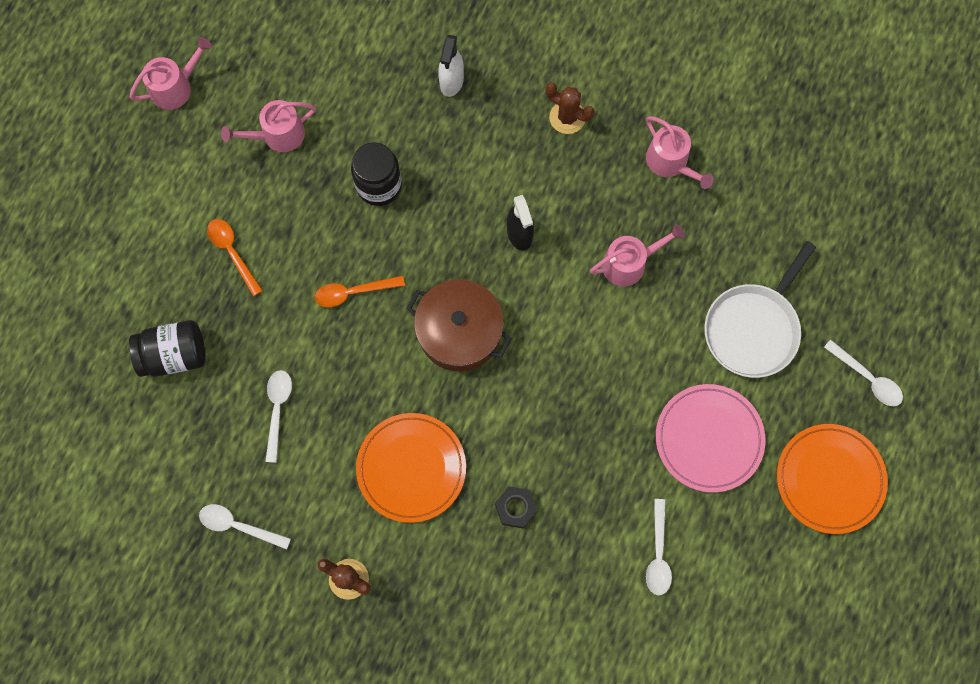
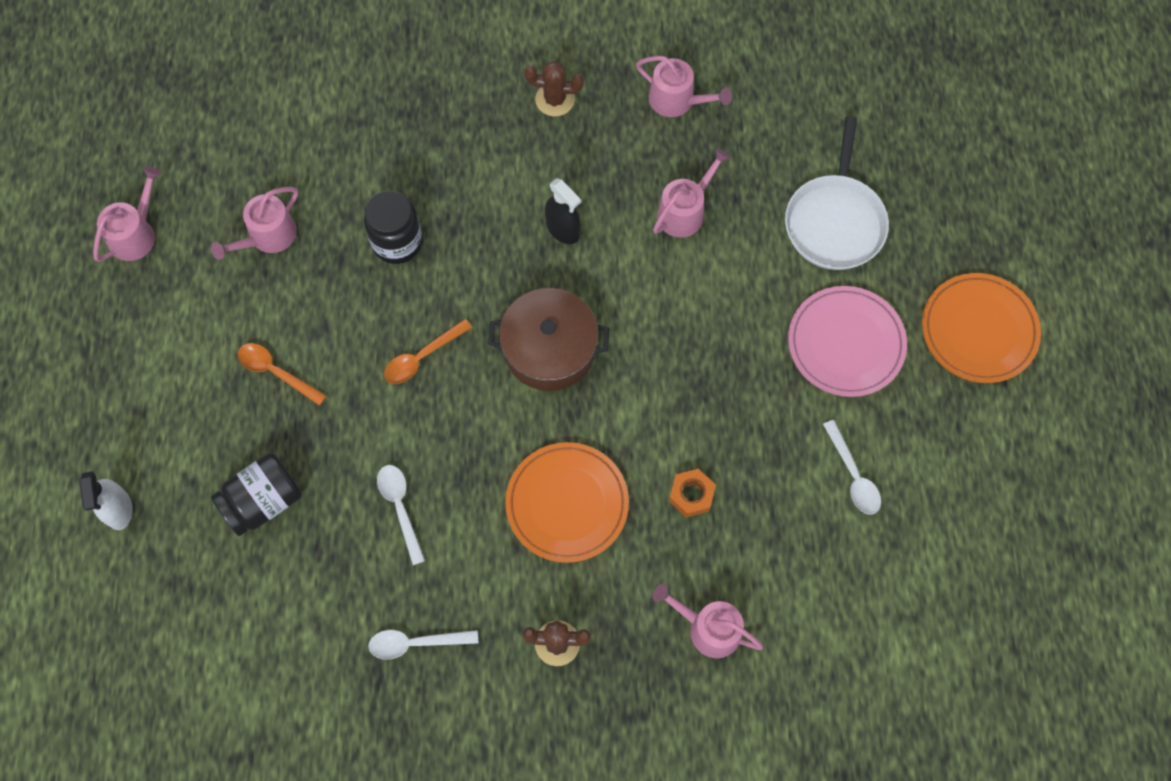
camera: 25 degrees left, 5 degrees down
white spray bottle [438,35,464,97] -> white spray bottle moved to [79,471,133,530]
black nut [495,486,538,528] -> orange nut [669,469,716,518]
white spoon [824,340,903,406] -> none
none -> pink watering can [653,584,764,658]

